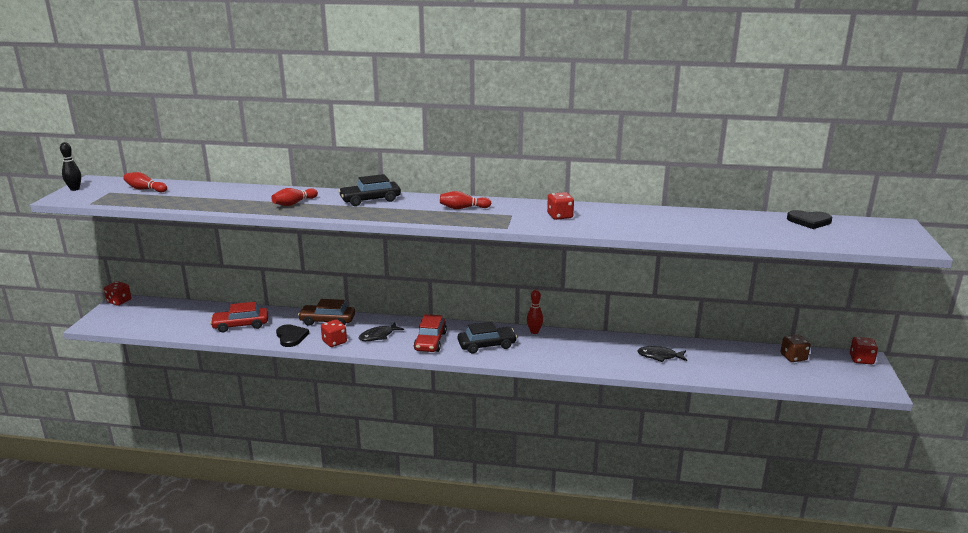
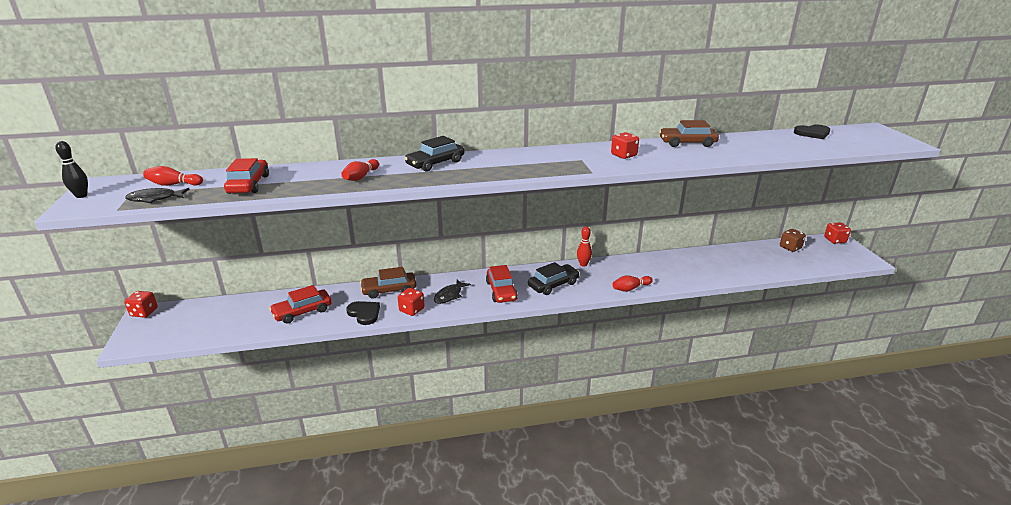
camera: 20 degrees left, 5 degrees up
red bowling pin [440,191,491,209] -> red bowling pin moved to [612,275,653,292]
black fish [637,346,687,362] -> black fish moved to [125,188,190,203]
none -> red car [224,158,269,194]
none -> brown car [659,120,719,147]

